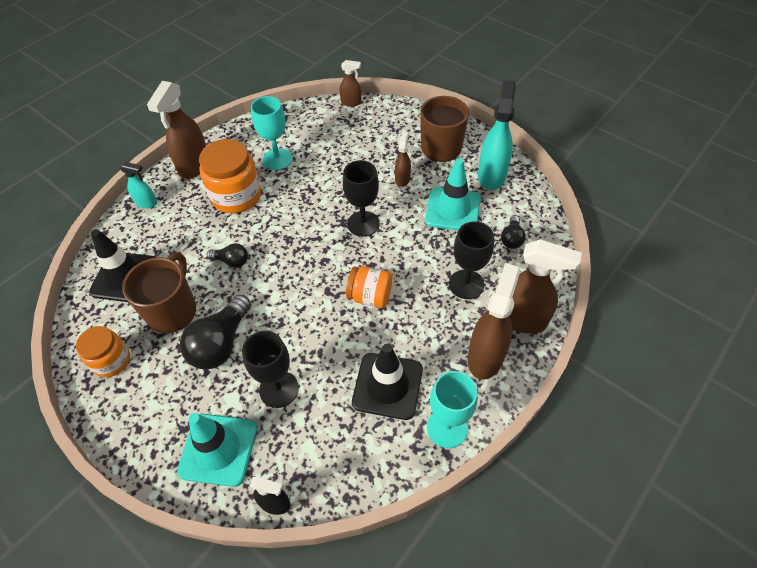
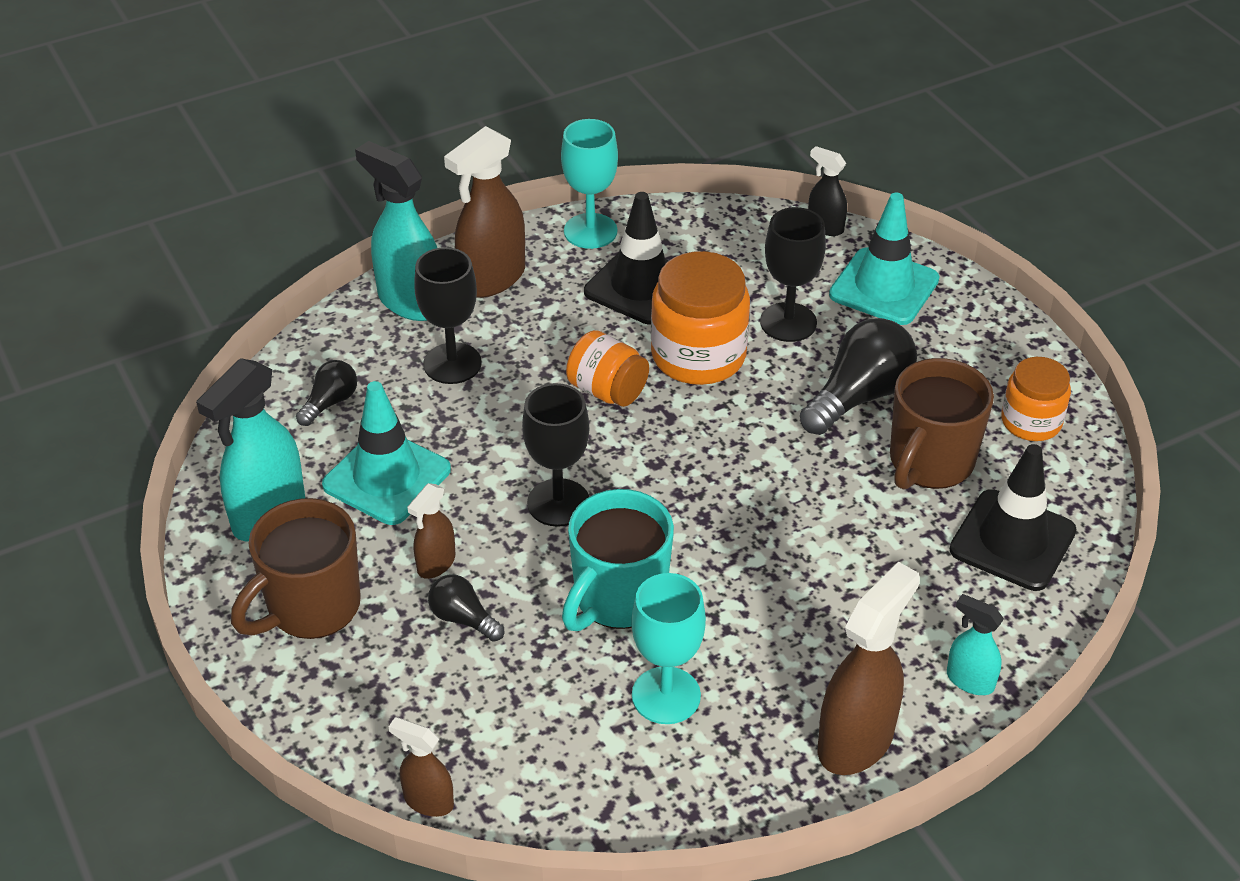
camera: 160 degrees left, 10 degrees down
orange jar [199,139,261,213] -> orange jar moved to [651,251,750,385]
black light bulb [206,243,248,268] -> black light bulb moved to [428,574,504,642]
brown spray bottle [510,239,582,334] -> turquoise spray bottle [355,141,437,321]
none -> turquoise mug [562,489,674,631]

